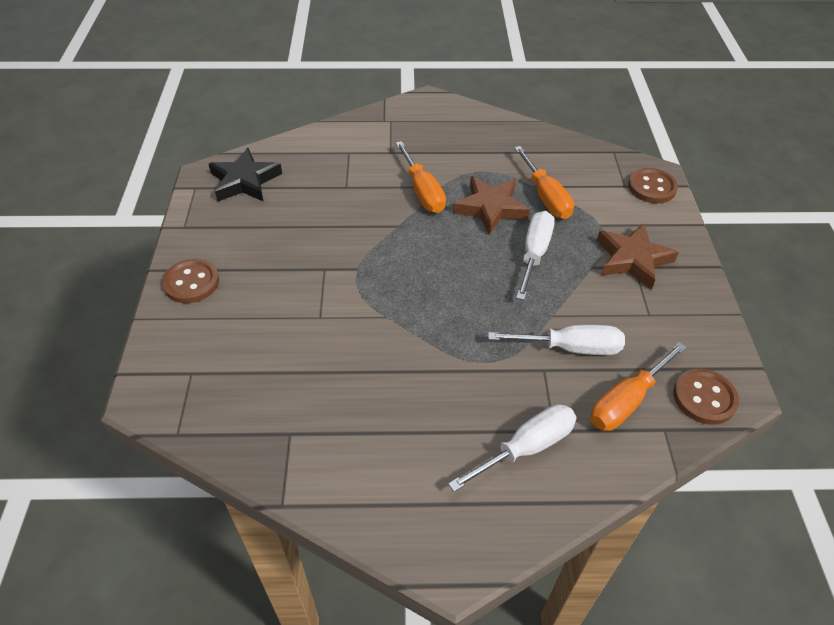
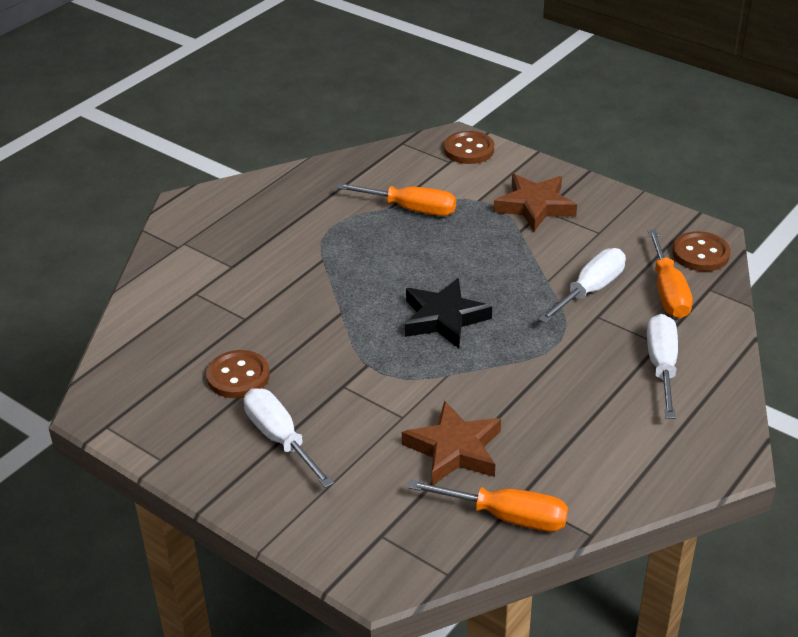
camera: 50 degrees left, 10 degrees down
brown button [162,259,219,303] -> brown button moved to [206,350,270,398]
black star [209,148,282,202] -> black star moved to [405,278,492,348]
orange screwdriver [395,141,446,213] -> orange screwdriver moved to [408,480,568,532]
brown star [453,176,530,235] -> brown star moved to [402,401,501,485]
white screwdriver [516,211,555,300] -> white screwdriver moved to [244,388,334,488]

